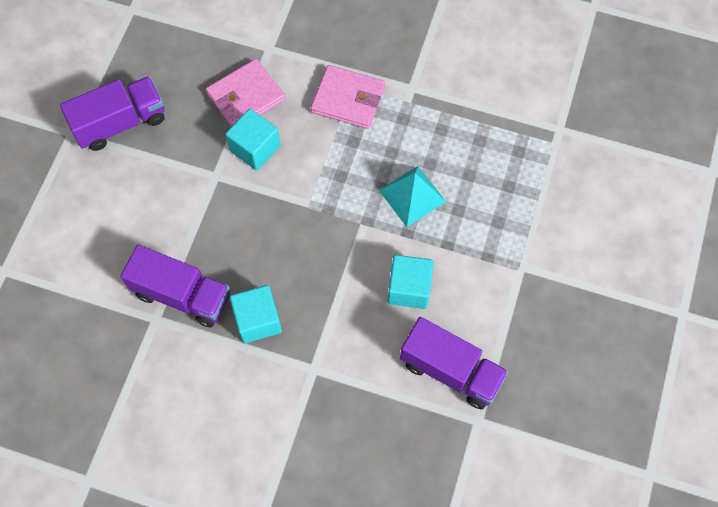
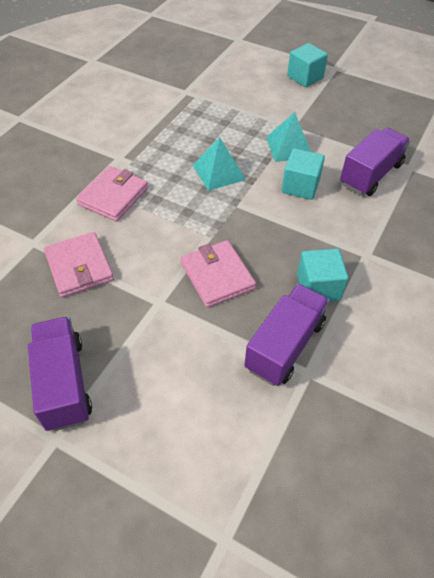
camera: 80 degrees left, 15 degrees down
turquoise cube [225,109,280,171] -> turquoise cube moved to [287,43,328,87]
none -> pink wallet [181,240,256,308]
none -> turquoise pyramid [266,112,311,162]

